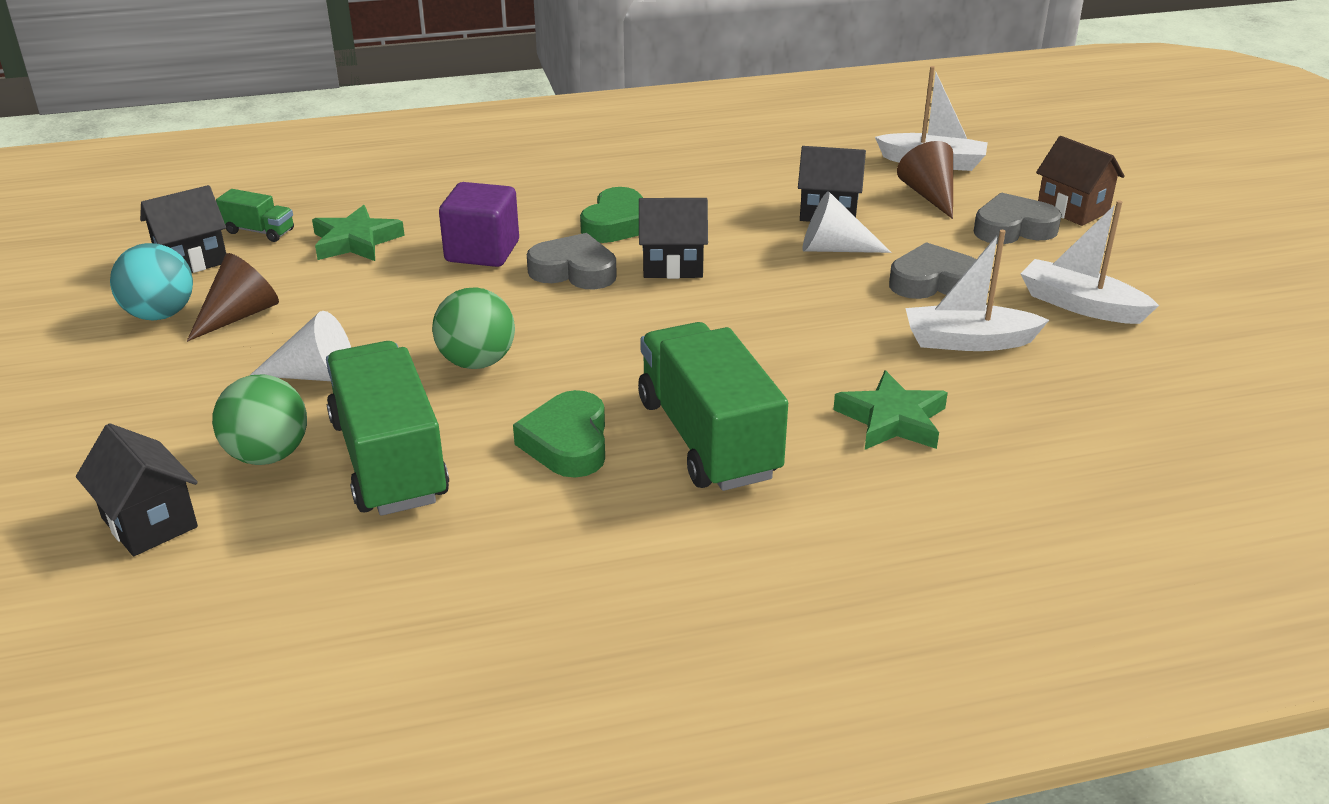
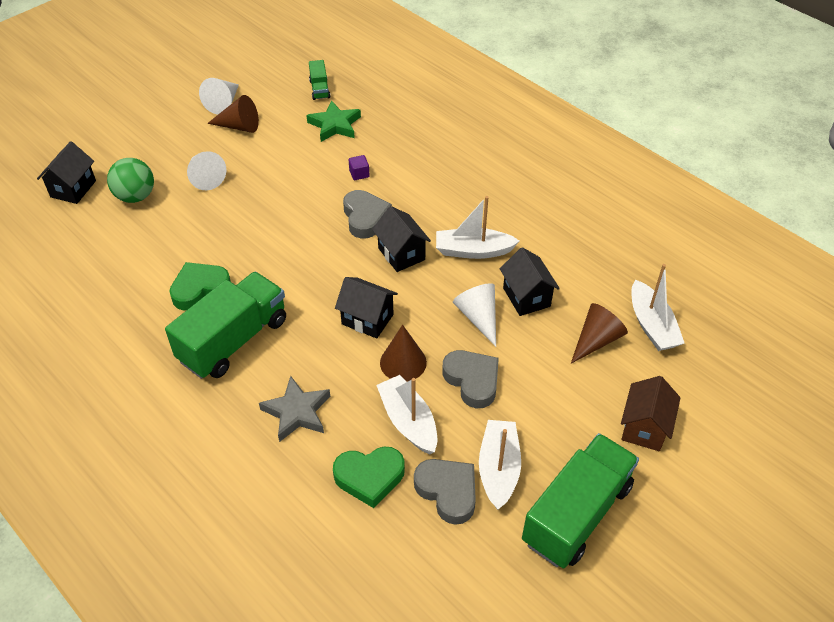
camera: 60 degrees right, 15 degrees up
turquoise ball [110,243,193,321] -> white cone [199,78,239,114]
black house [140,185,226,273] -> black house moved to [335,277,398,338]
green truck [326,341,449,516] -> green truck moved to [522,433,639,569]
green ball [432,287,515,369] -> none
purple cube [439,182,519,267] -> purple cube [349,155,370,180], size x0.45
green heart [580,187,643,243] -> green heart moved to [333,447,405,508]
green star [833,370,948,449] -> grey star [259,376,330,442]
grey heart [974,192,1062,244] -> grey heart moved to [414,459,476,525]
none -> brown cone [380,325,427,382]
none -> white boat [436,196,519,259]

